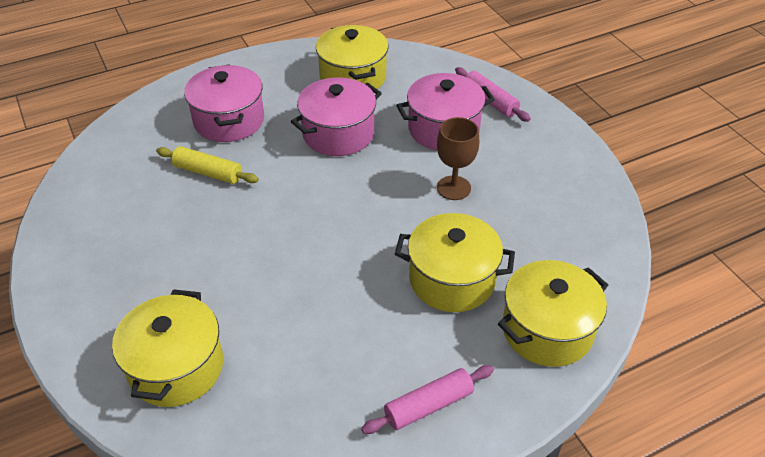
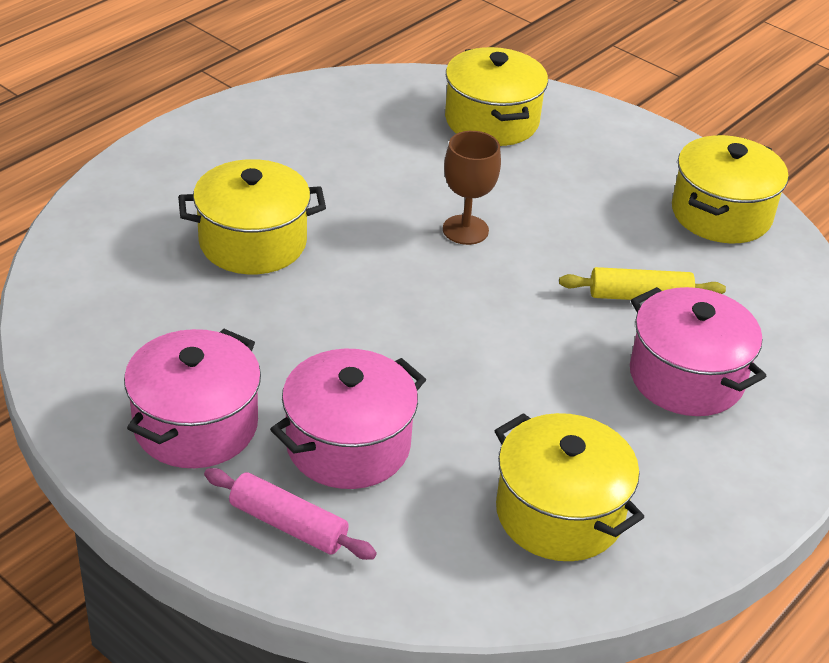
camera: 155 degrees right, 5 degrees down
pink pot [291,77,382,156] -> pink pot moved to [124,329,261,468]
pink rolling pin [361,365,494,434] -> none
brown goblet [437,117,479,200] -> brown goblet moved to [443,131,501,245]
yellow pot [498,260,608,367] -> yellow pot moved to [672,135,788,243]

